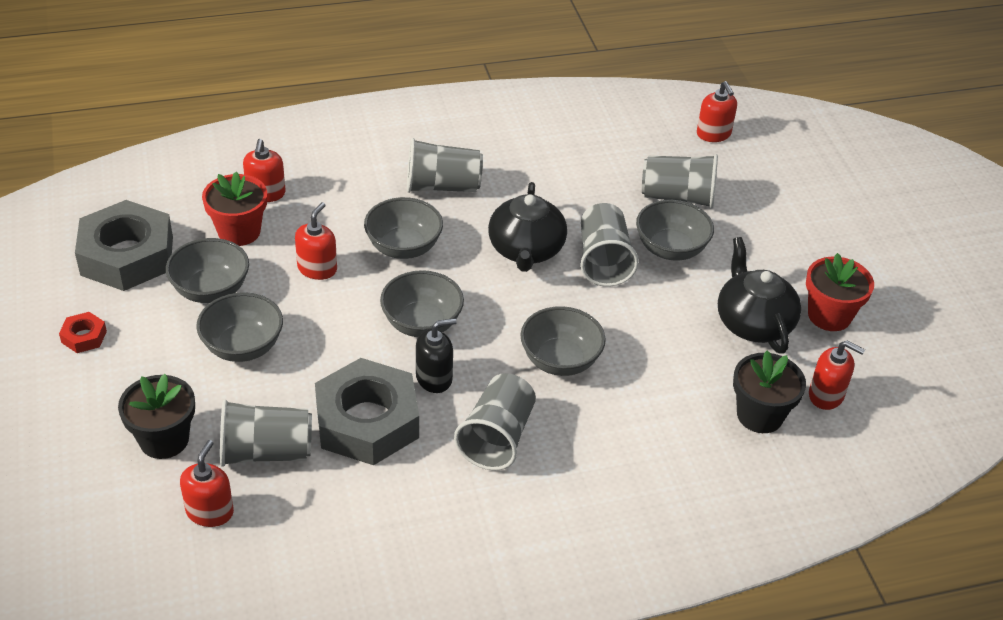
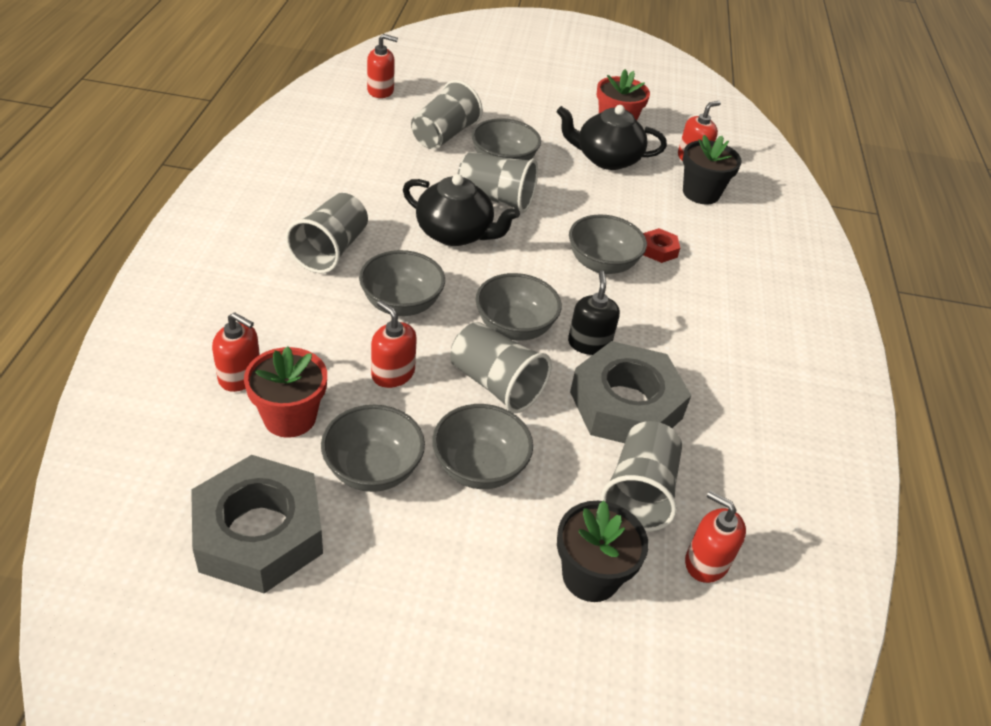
camera: 70 degrees left, 0 degrees up
red nut [59,312,107,353] -> red nut moved to [643,228,680,263]
grey cup [454,373,536,470] -> grey cup moved to [450,322,552,413]

